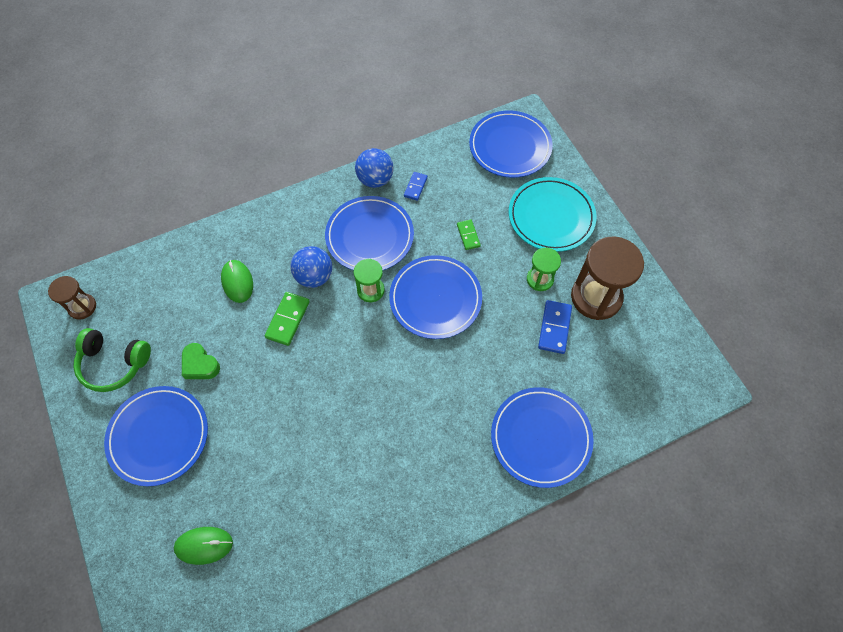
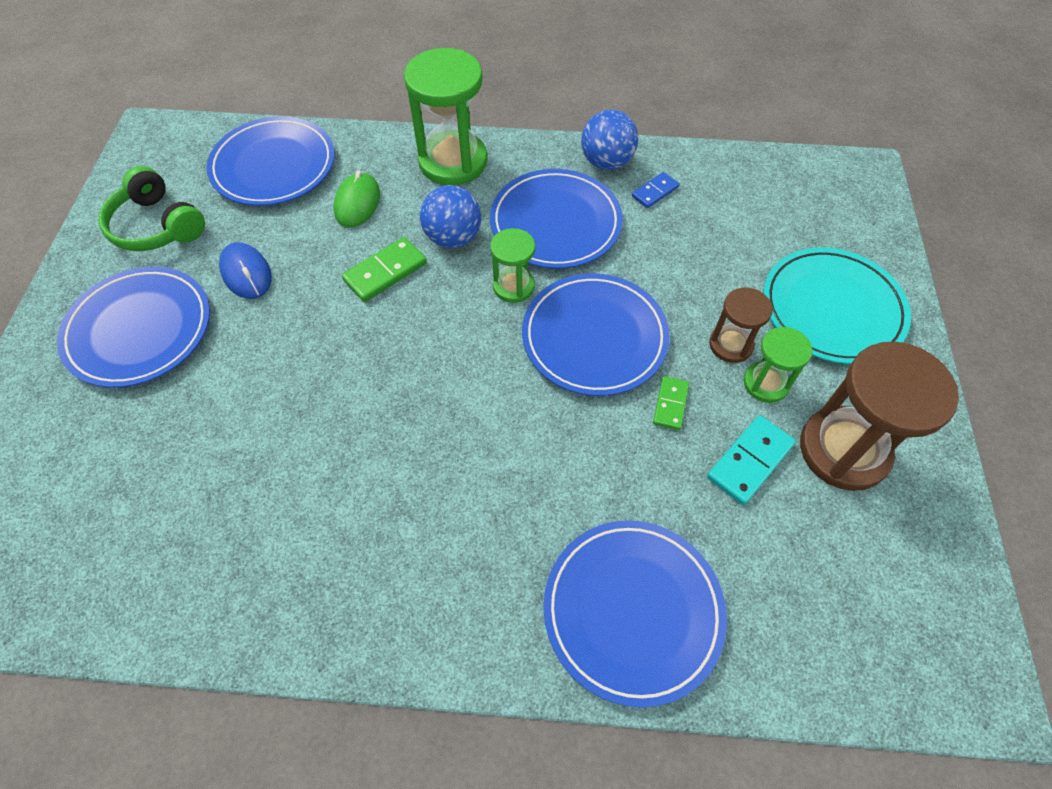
camera: 30 degrees right, 5 degrees down
brown hourglass [48,276,96,319] -> brown hourglass moved to [709,288,773,363]
green mouse [174,527,233,565] -> none
green heart [182,343,220,379] -> blue mouse [219,242,272,299]
green domino [457,220,481,250] -> green domino moved to [653,376,689,430]
blue plate [469,111,553,178] -> blue plate moved to [207,116,335,206]
blue domino [538,300,572,354] -> turquoise domino [707,415,796,505]
none -> green hourglass [404,48,487,185]

